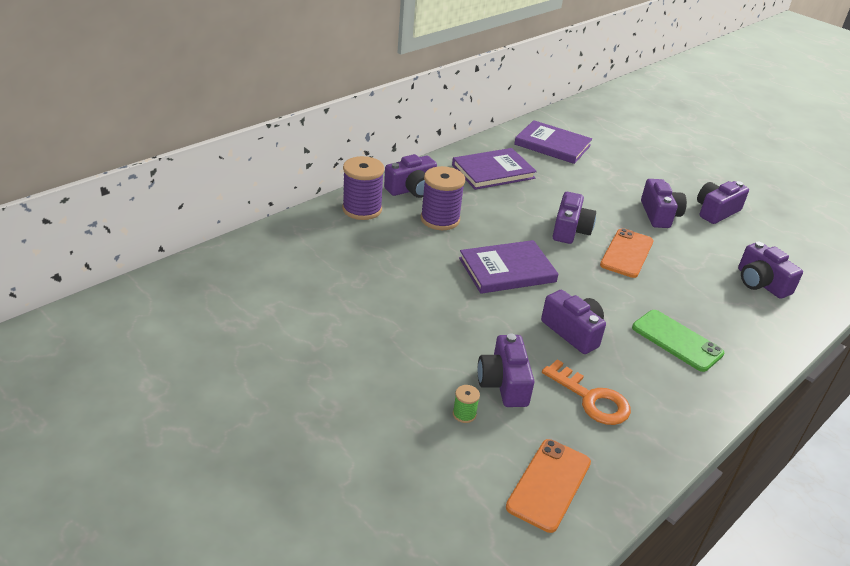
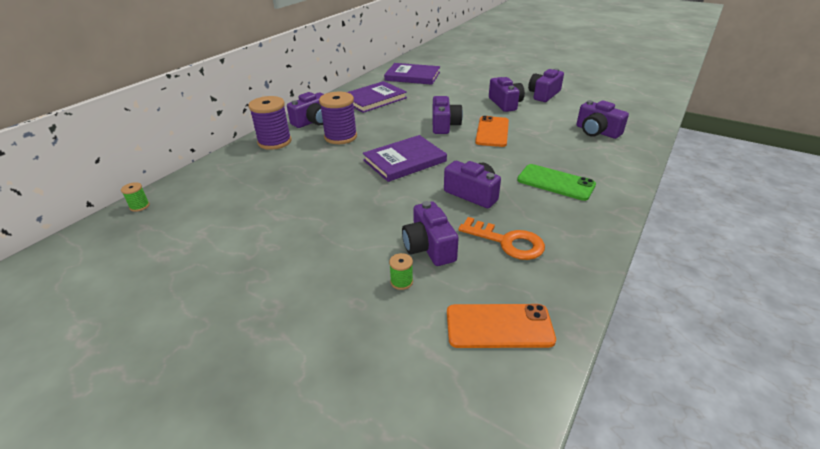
camera: 10 degrees left, 0 degrees up
orange phone [506,439,591,533] -> orange phone turned 75 degrees clockwise [447,304,556,348]
none -> green spool [121,182,150,212]

